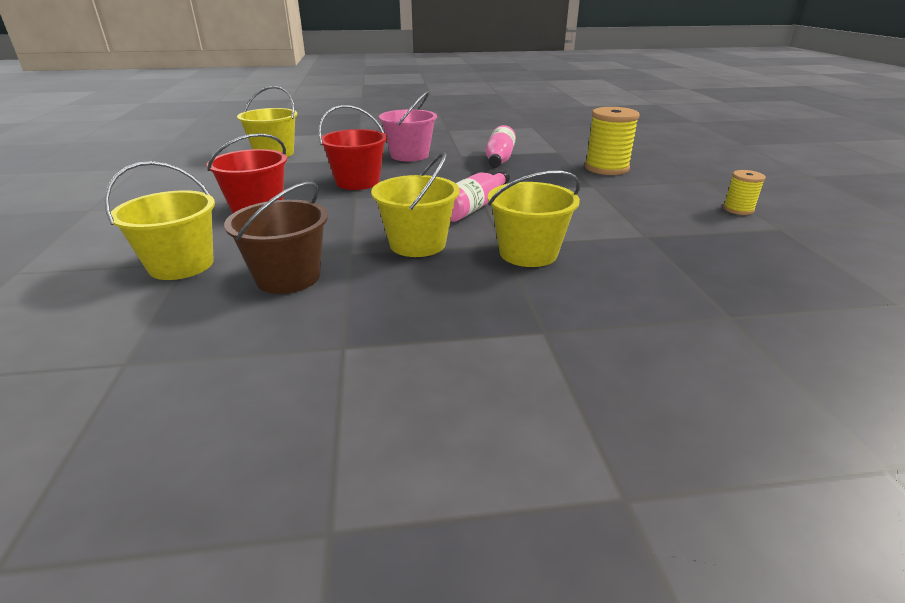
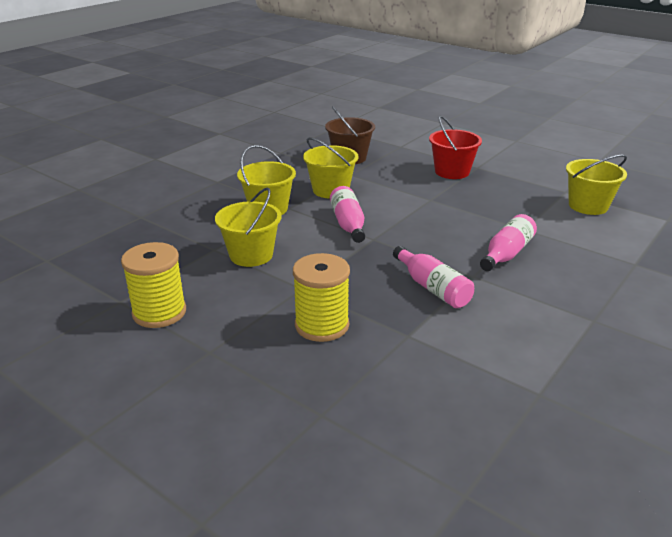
camera: 135 degrees right, 0 degrees up
yellow bucket [105,161,215,280] -> yellow bucket moved to [215,188,282,267]
red bucket [318,105,387,190] -> none
pink bucket [379,91,437,162] -> pink bottle [480,214,537,271]
yellow spool [723,170,766,215] -> yellow spool [121,242,186,328], size x1.83

